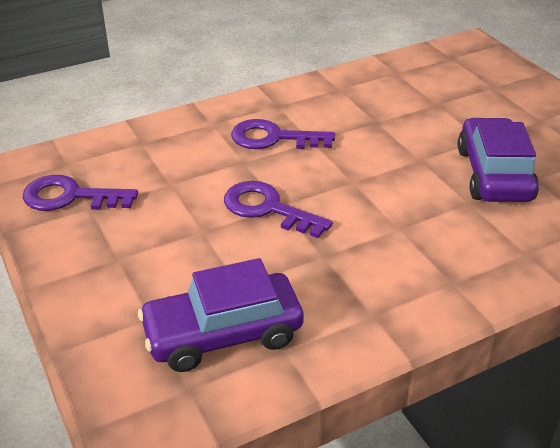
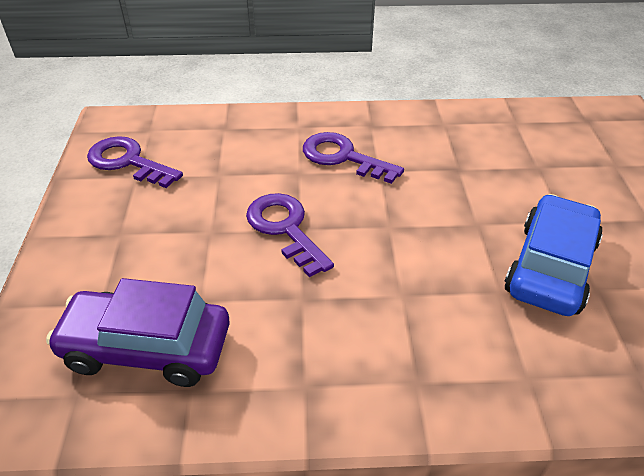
camera: 25 degrees right, 5 degrees up
purple car [458,117,539,202] -> blue car [504,194,603,316]

